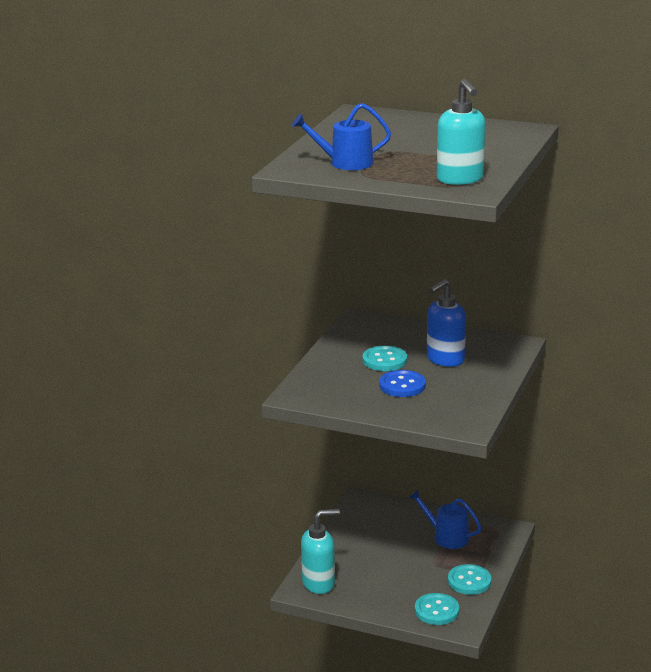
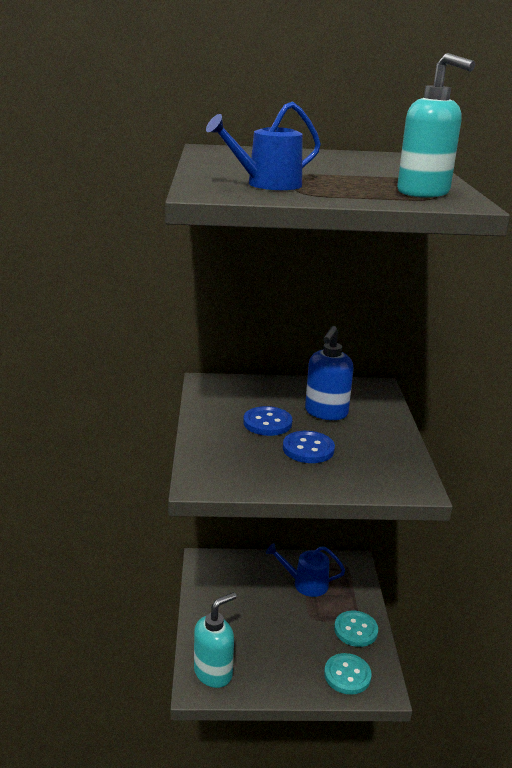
camera: 25 degrees left, 0 degrees up
turquoise button [362,346,407,371] -> blue button [243,406,292,436]

